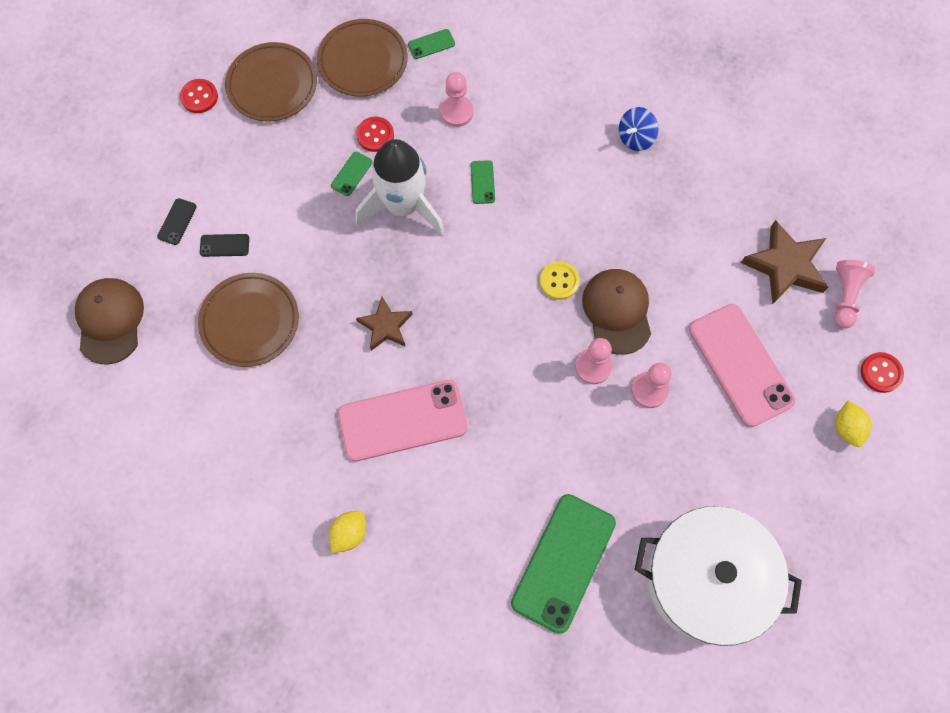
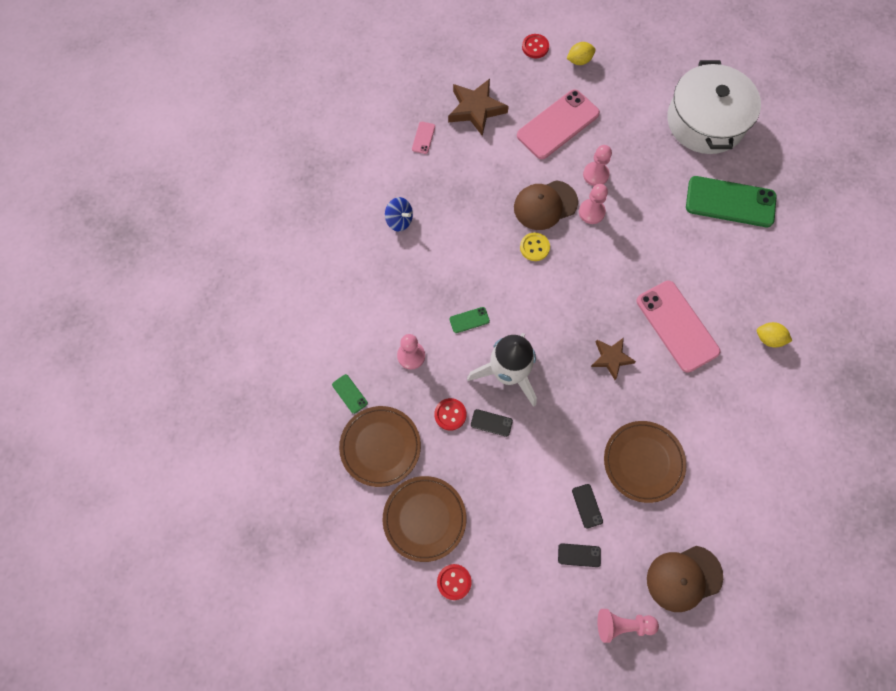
camera: 105 degrees left, 0 degrees up
green phone [331,152,372,196] -> black phone [471,409,513,437]
pink pawn [834,260,875,329] -> pink pawn moved to [597,609,659,643]
none -> pink phone [412,122,435,154]

